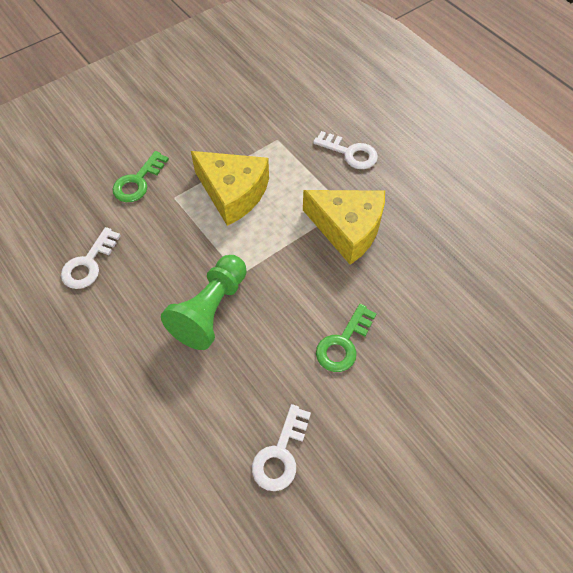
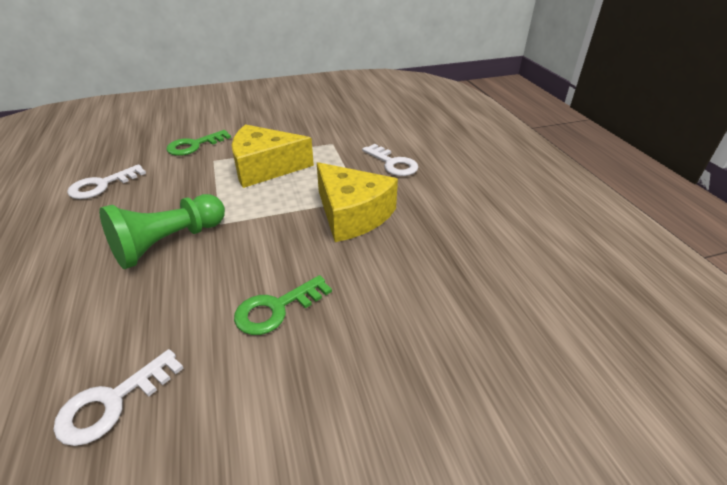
camera: 20 degrees right, 20 degrees down
yellow cheese [191,151,269,226] -> yellow cheese turned 120 degrees clockwise [232,124,314,188]

